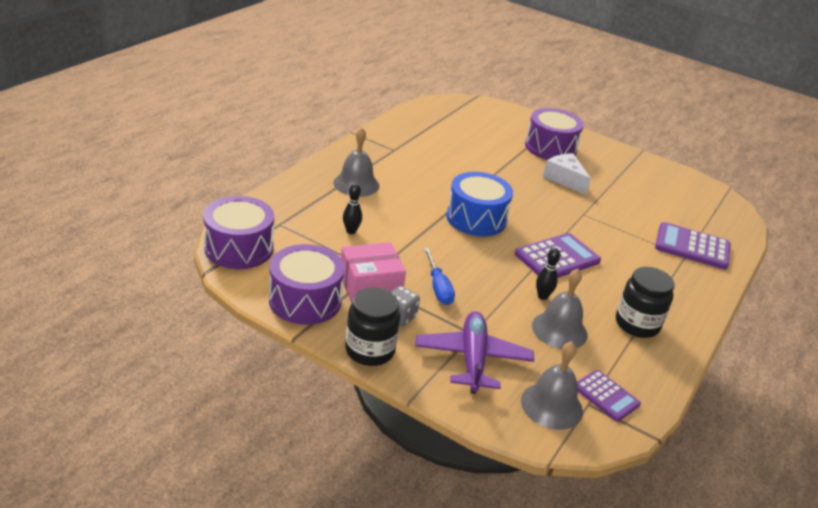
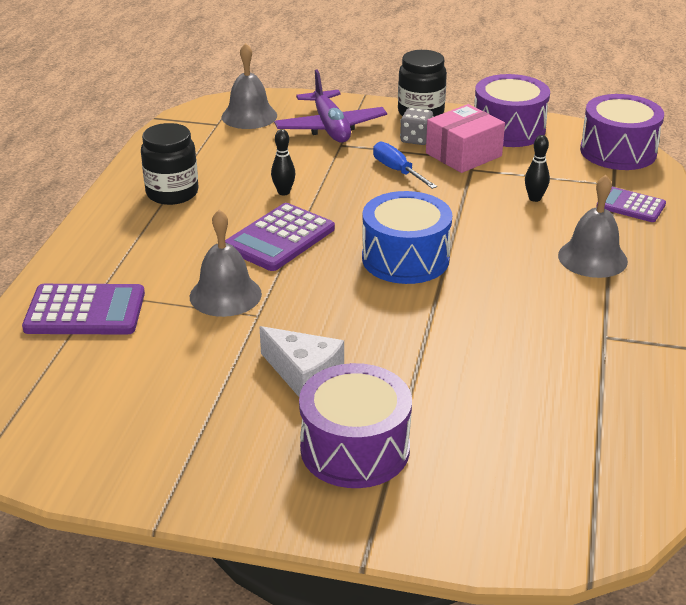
camera: 165 degrees right, 0 degrees up
grey bell [532,269,587,349] -> grey bell moved to [190,209,262,317]
purple calculator [577,370,641,422] -> purple calculator moved to [596,187,666,222]

